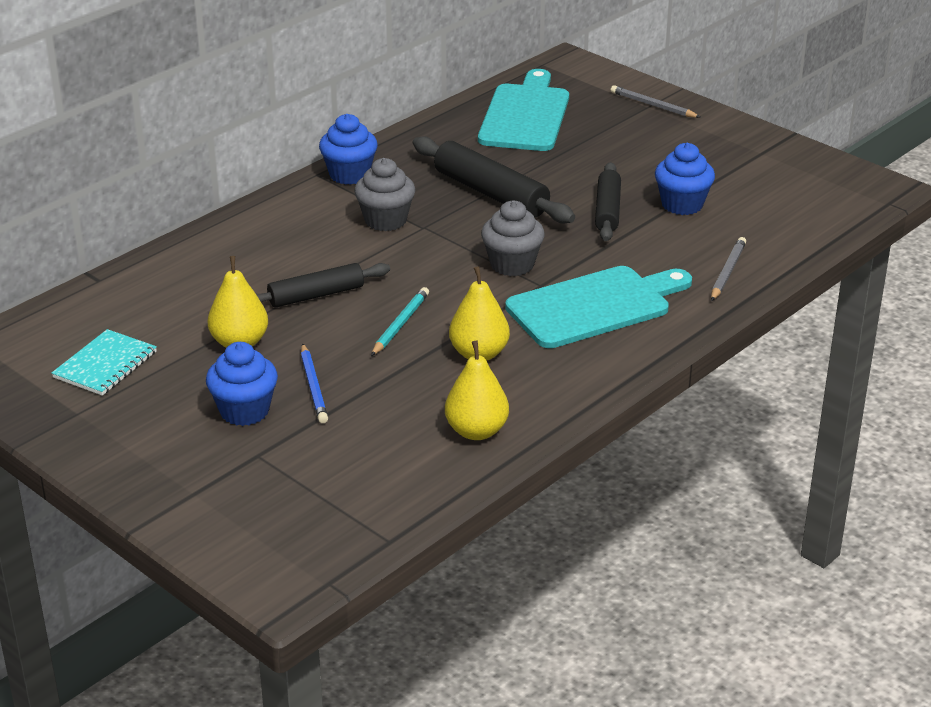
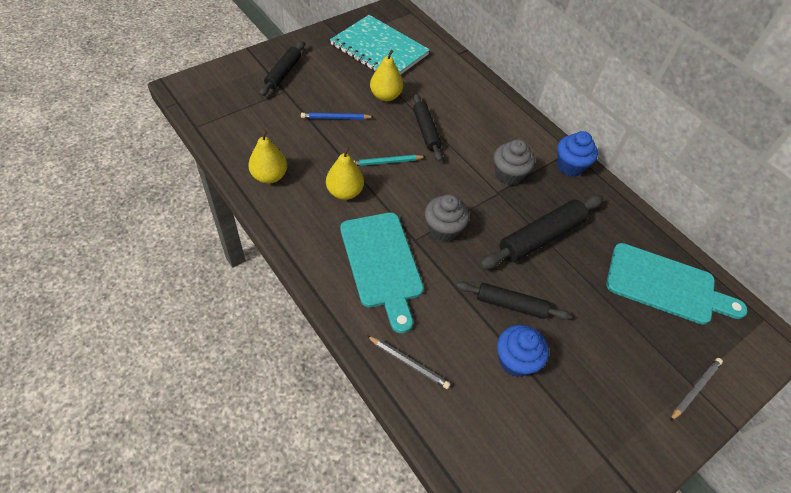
camera: 95 degrees right, 20 degrees up
turquoise notebook [52,329,157,396] -> turquoise notebook [330,15,430,75], size x1.85
blue cupcake [206,342,278,426] -> none
turquoise pencil [371,287,429,356] -> turquoise pencil turned 135 degrees clockwise [353,155,426,166]
none -> black rolling pin [260,41,305,96]

